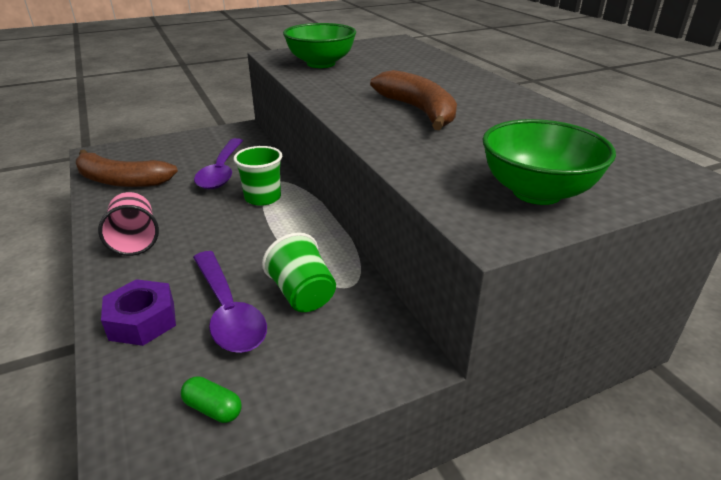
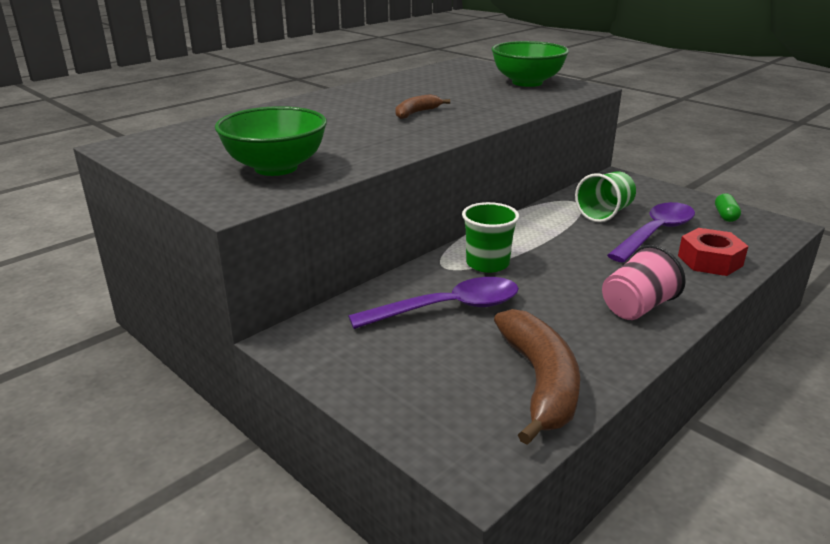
camera: 110 degrees left, 5 degrees down
purple nut [101,279,176,346] -> red nut [678,228,748,276]
brown banana [370,70,457,130] -> brown banana [395,94,450,119], size x0.53

